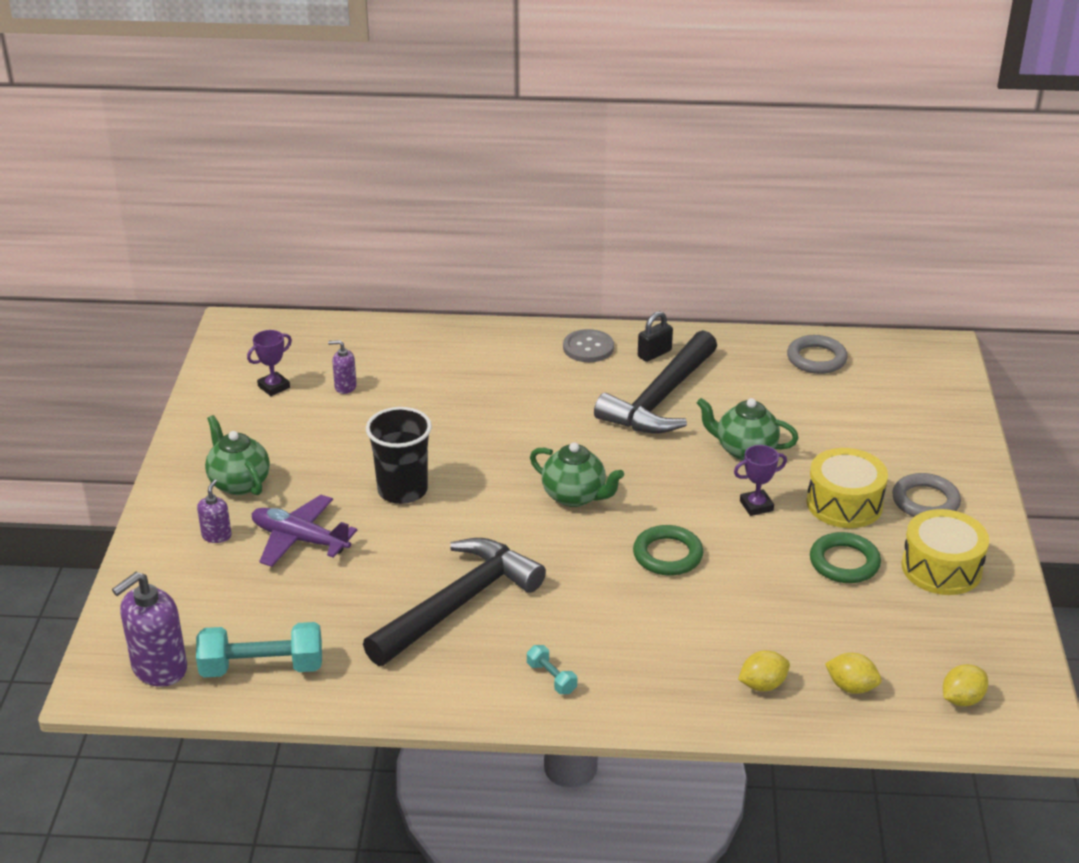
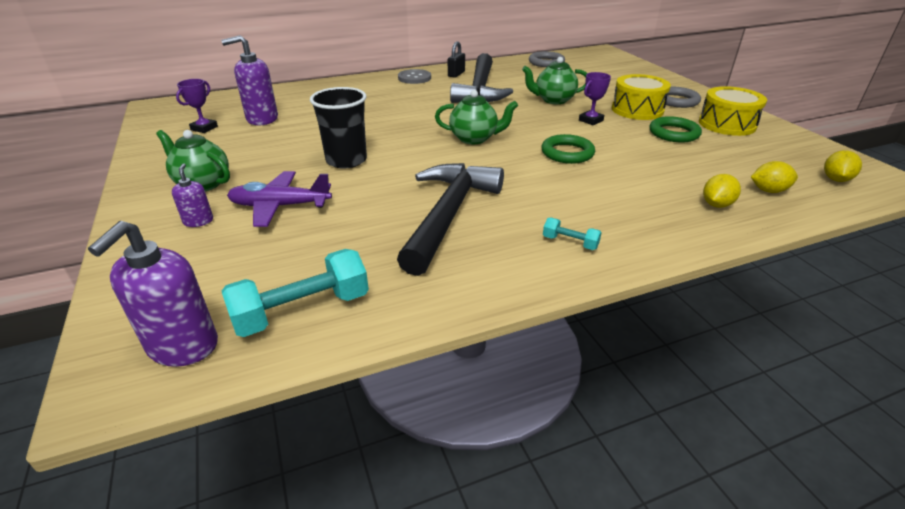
camera: 25 degrees left, 0 degrees up
purple soap dispenser [328,340,357,394] -> purple soap dispenser [221,35,278,125], size x1.90

